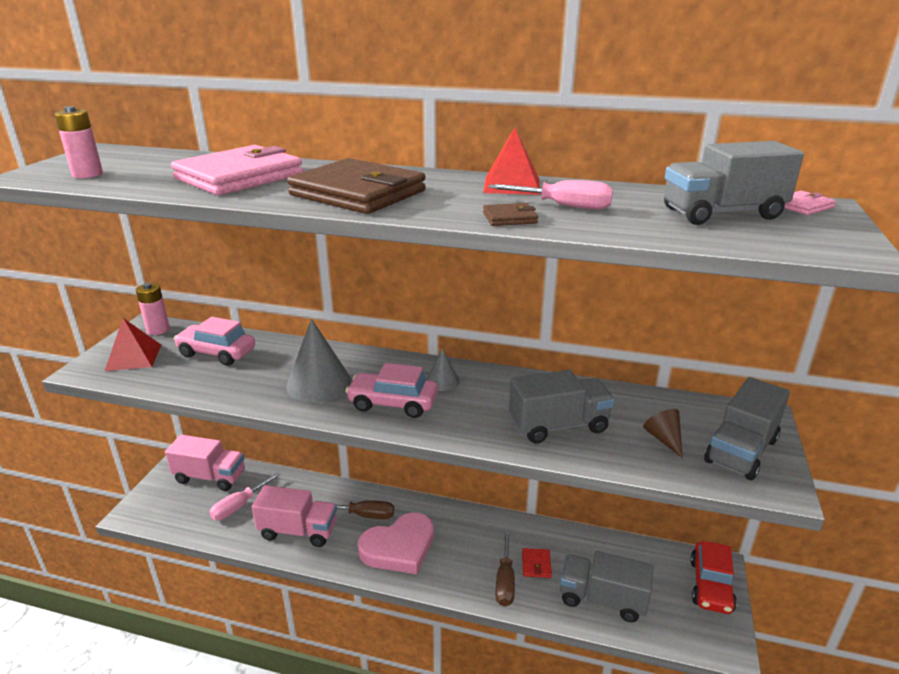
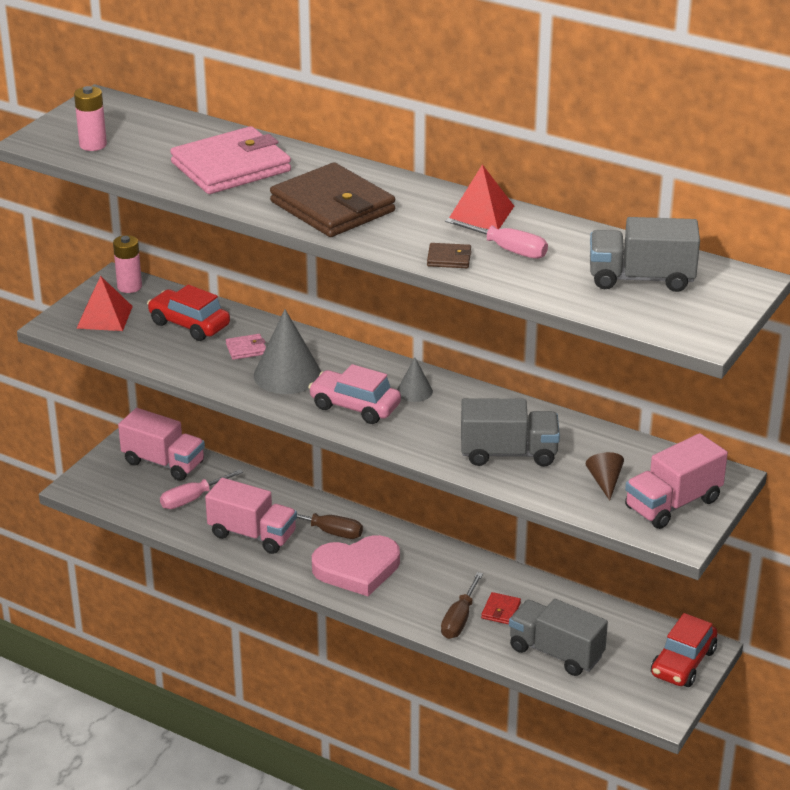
camera: 15 degrees right, 5 degrees up
pink car [174,317,255,366] -> red car [147,285,230,341]
grey truck [704,377,790,480] -> pink truck [625,433,728,529]
pink wallet [785,190,836,215] -> pink wallet moved to [226,334,266,360]

